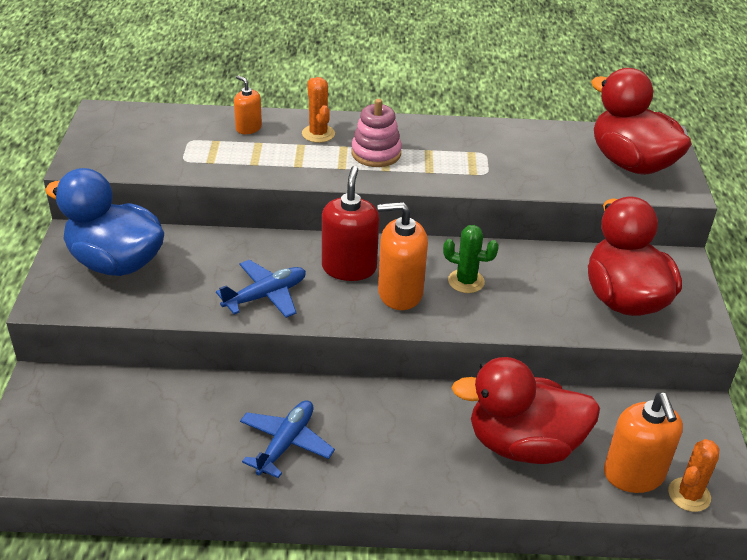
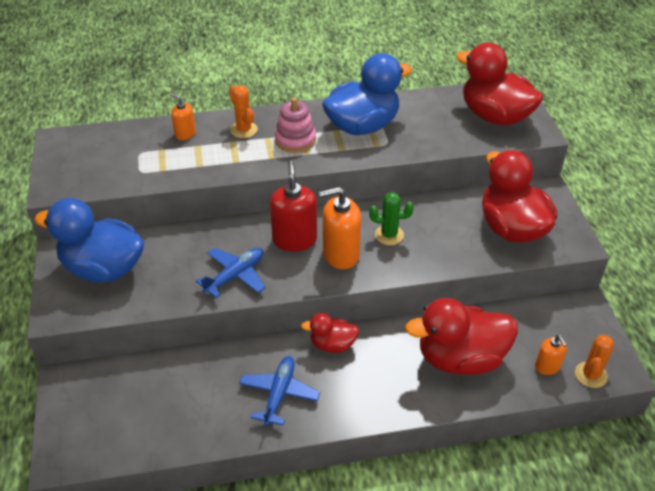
camera: 10 degrees left, 5 degrees up
orange soap dispenser [604,393,683,493] -> orange soap dispenser [535,335,567,375], size x0.56
none -> red duck [301,313,359,353]
none -> blue duck [322,53,412,135]

